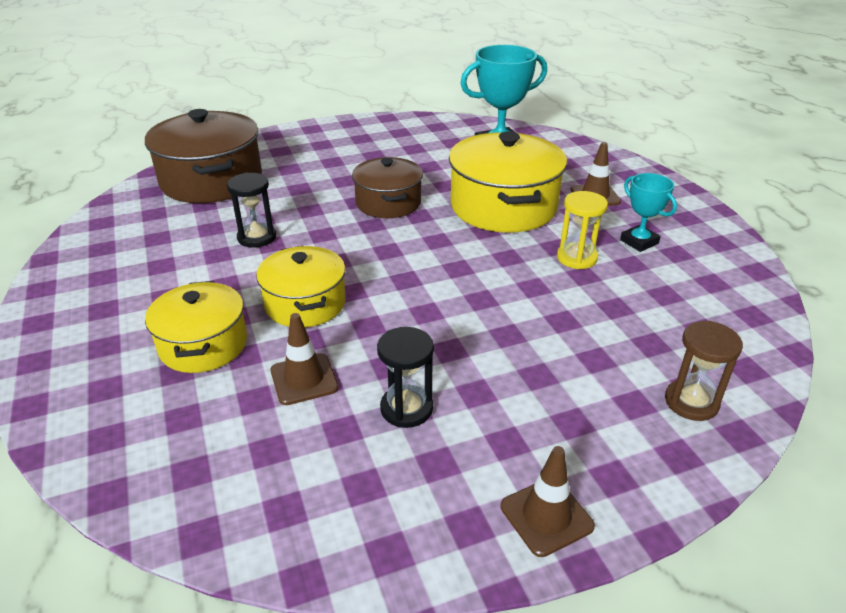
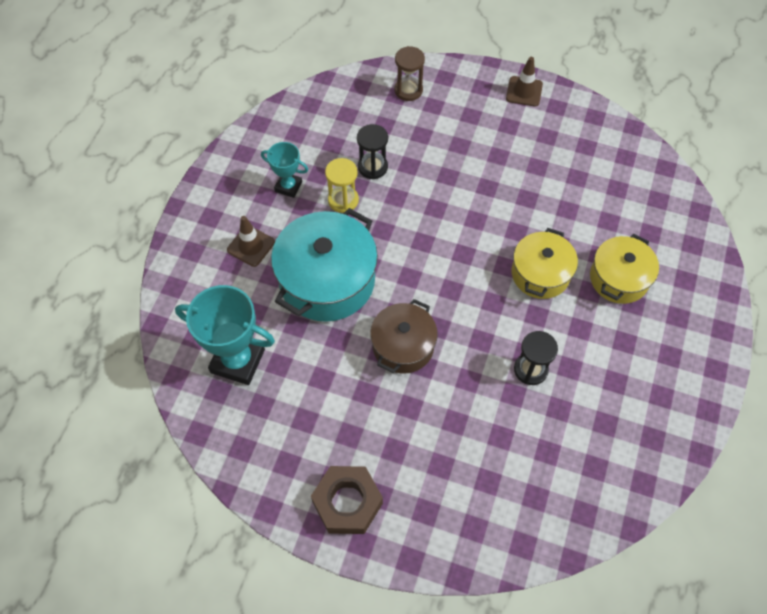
camera: 140 degrees left, 25 degrees up
brown pot [145,109,262,203] -> none
brown traffic cone [271,313,339,405] -> none
black hourglass [377,327,434,428] -> black hourglass moved to [357,124,388,179]
yellow pot [449,132,567,233] -> turquoise pot [271,208,378,322]
turquoise trophy [620,173,677,252] -> turquoise trophy turned 75 degrees counterclockwise [261,142,308,198]
none -> brown nut [311,466,383,534]

